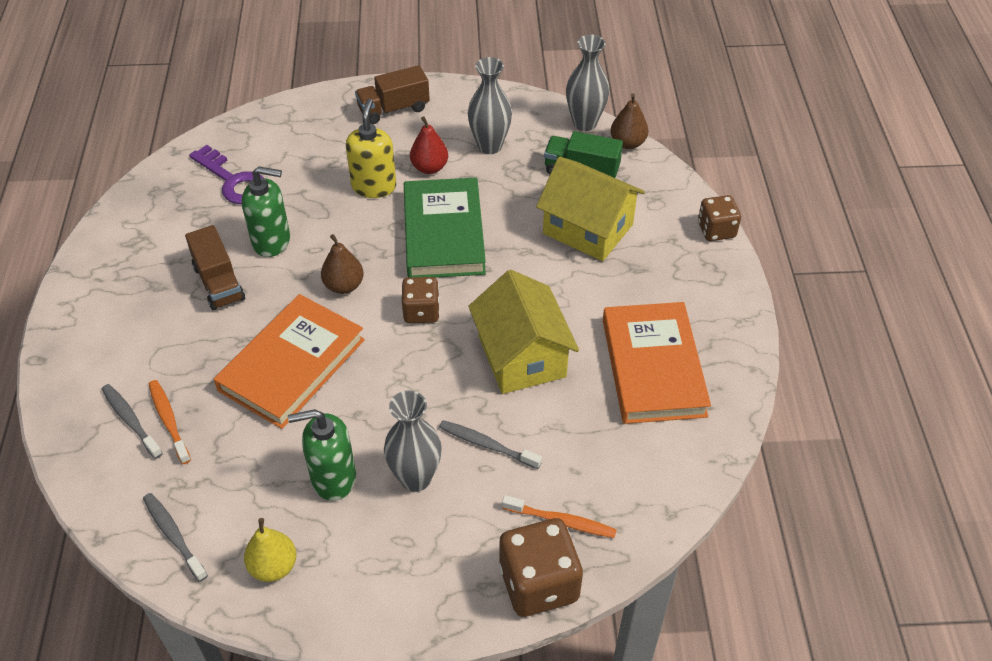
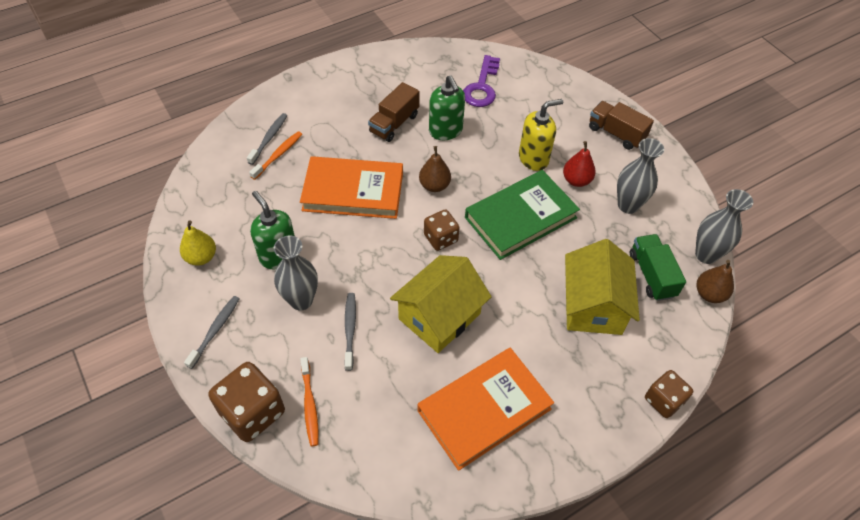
camera: 60 degrees right, 5 degrees up
grey toothbrush [143,493,208,582] -> grey toothbrush moved to [184,296,239,369]

